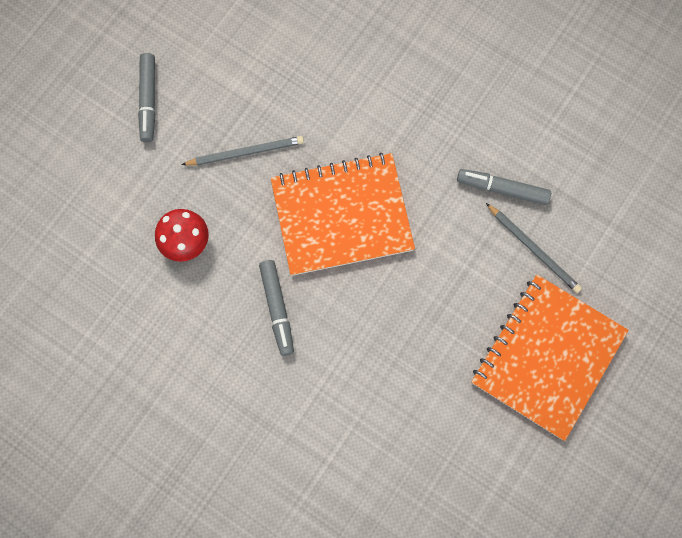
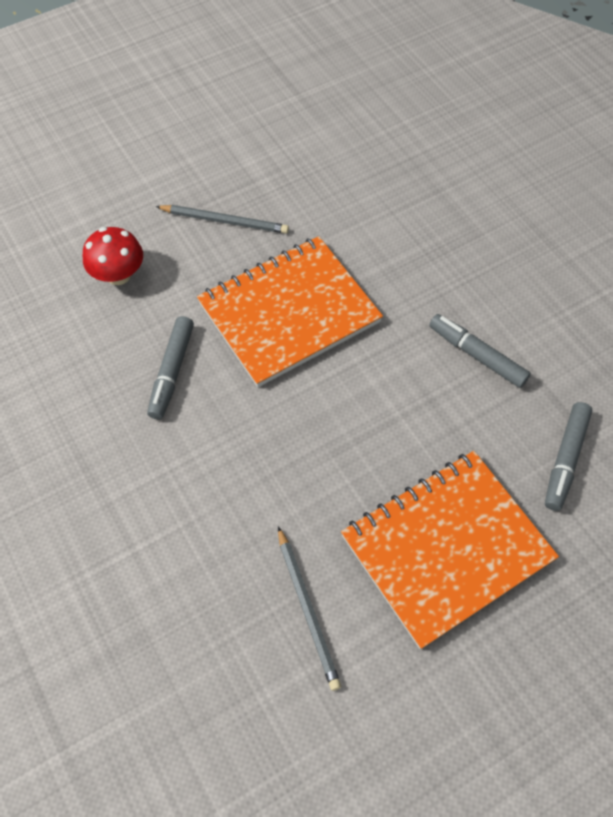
camera: 25 degrees right, 15 degrees down
grey marker [138,53,155,142] -> grey marker moved to [545,402,592,511]
orange notebook [271,153,415,276] -> orange notebook turned 45 degrees counterclockwise [197,236,383,387]
grey pencil [486,203,582,293] -> grey pencil moved to [278,526,341,691]

